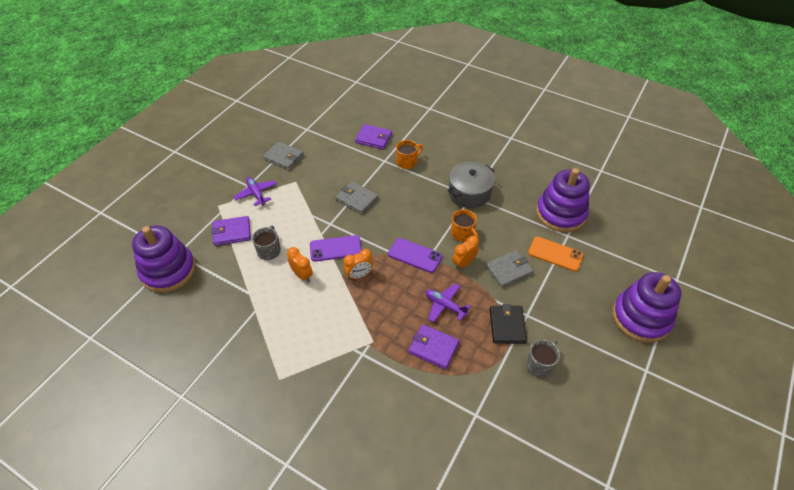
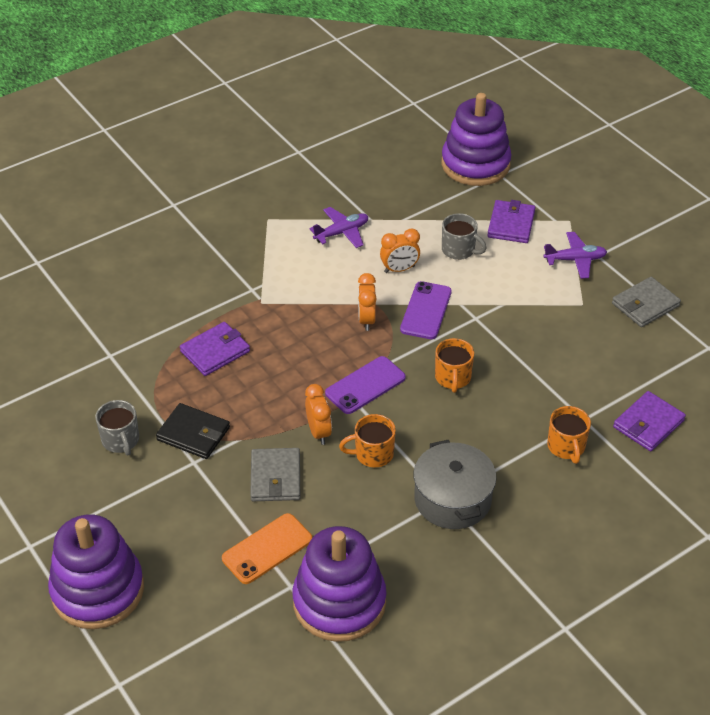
camera: 115 degrees right, 5 degrees down
grey wallet [335,181,378,214] -> none
purple plane [426,283,471,323] -> purple plane moved to [309,207,368,248]
none -> orange mug [435,338,474,393]

